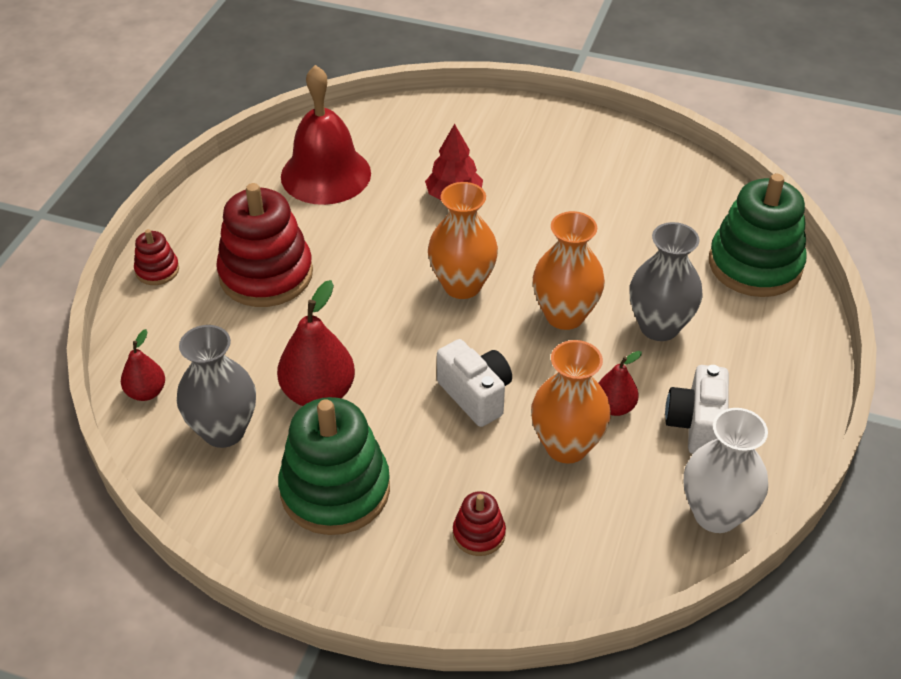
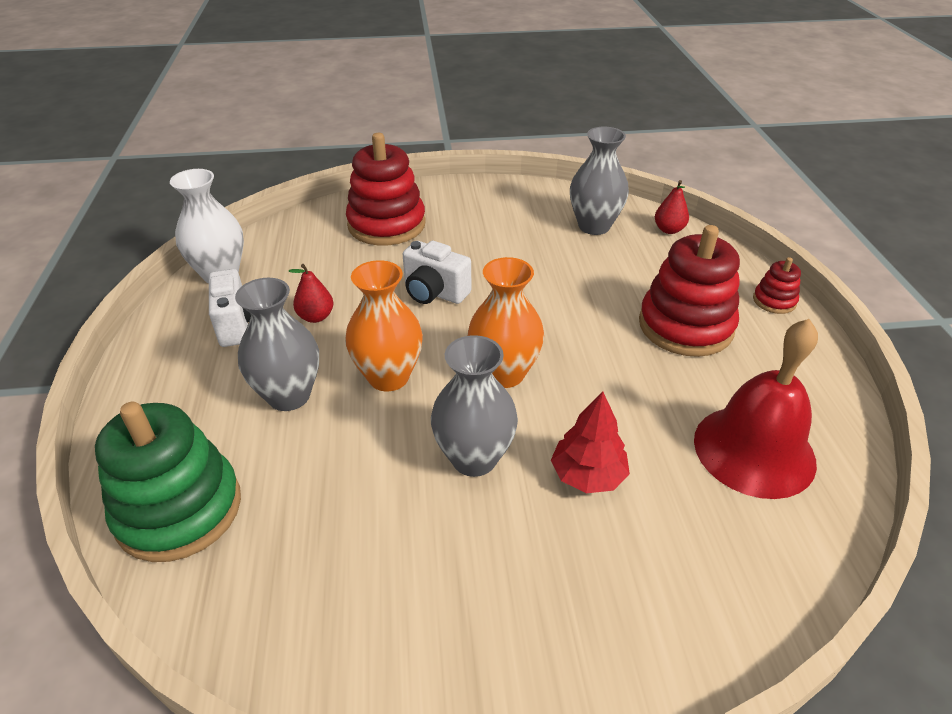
camera: 155 degrees right, 5 degrees down
red pear [277,280,355,406] -> none
green stacking toy [278,397,390,535] -> none
red stacking toy [453,491,506,556] -> red stacking toy [346,133,426,245], size x2.14
orange vase [531,340,611,464] -> none
none -> grey vase [431,335,518,477]

